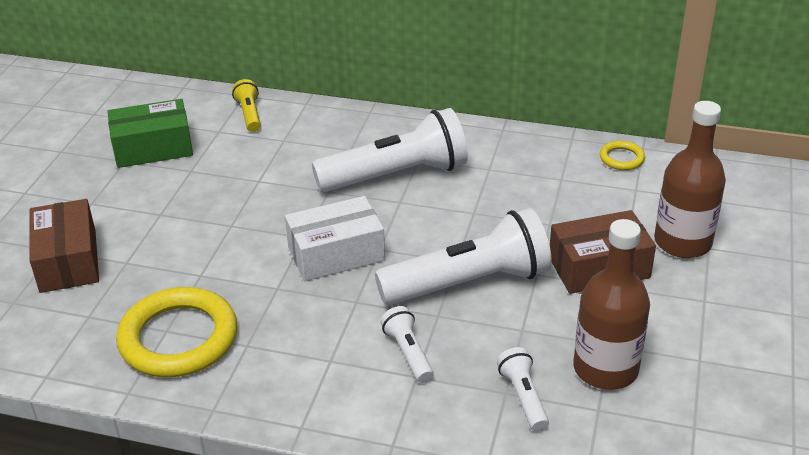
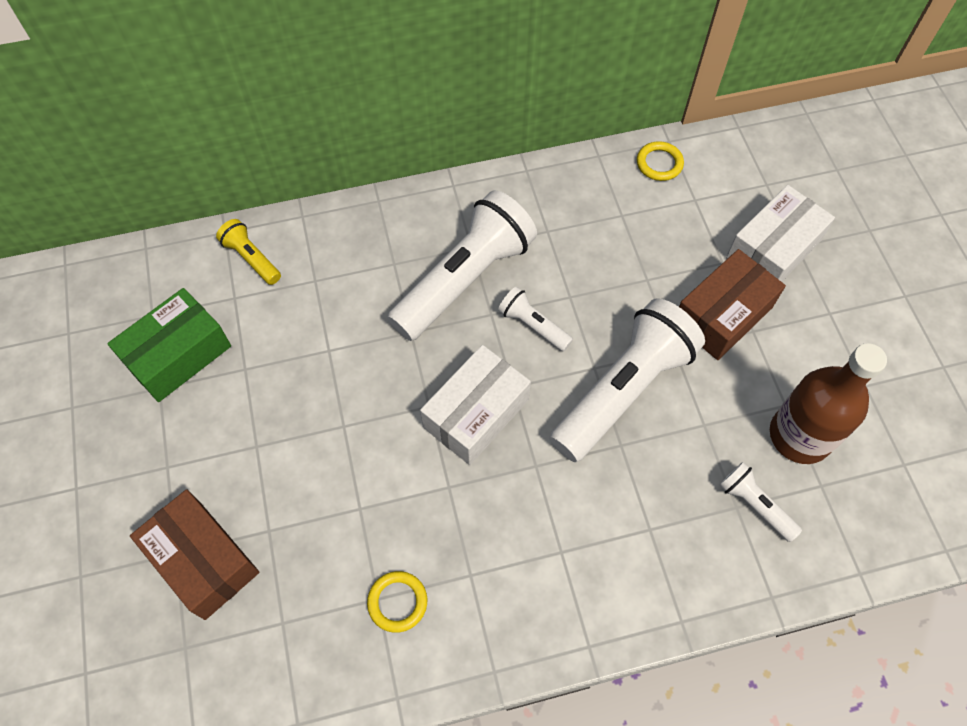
camera: 30 degrees left, 25 degrees up
yellow ring [116,287,237,378] -> yellow ring [367,571,427,633], size x0.46
white flashlight [380,306,434,383] -> white flashlight moved to [498,287,573,351]
brown bottle [654,101,726,258] -> white box [726,185,835,282]

